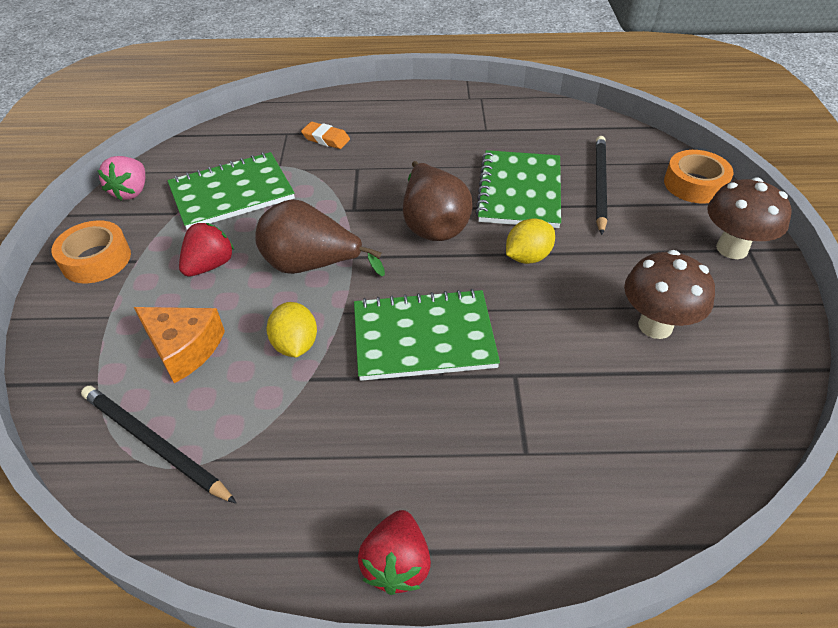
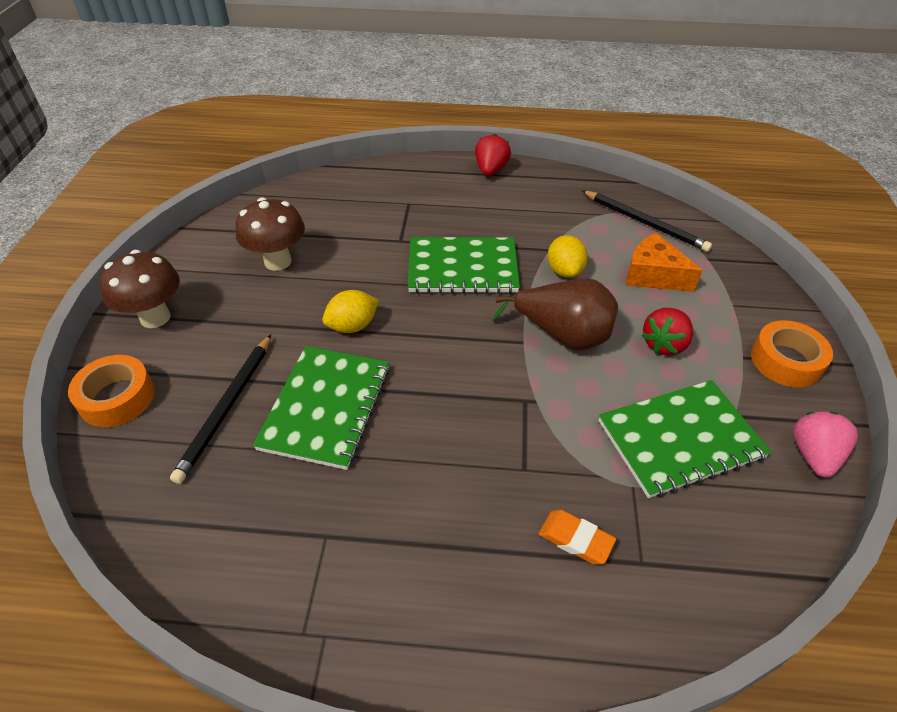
camera: 175 degrees left, 0 degrees up
brown pear [403,161,472,241] -> none

